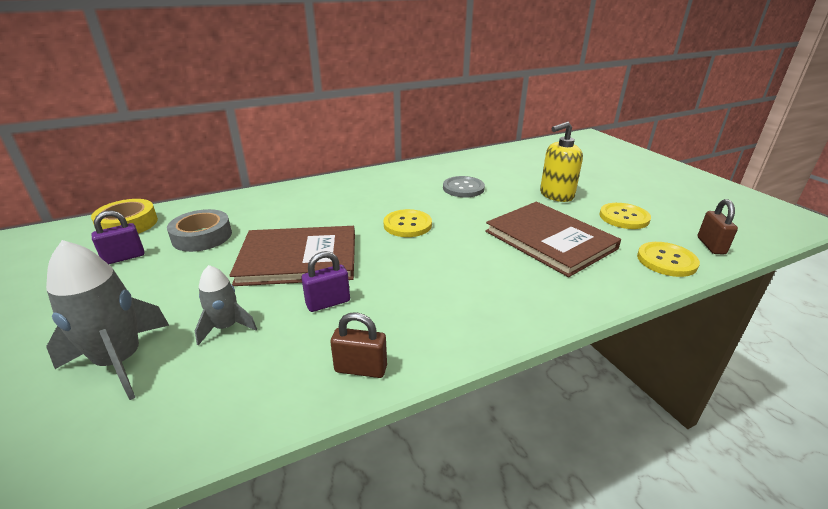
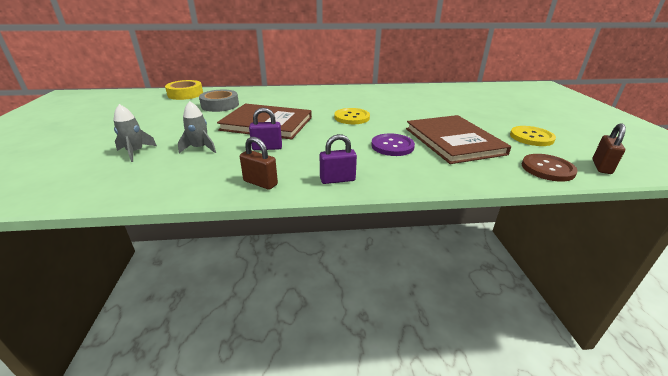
camera: 20 degrees right, 0 degrees up
grey rocket [46,240,169,400] -> grey rocket [114,104,157,162], size x0.58
purple padlock [92,210,145,264] -> purple padlock moved to [320,134,357,184]
grey button [443,176,485,197] -> none
yellow soap dispenser [540,122,583,202] -> none
yellow button [637,242,700,277] -> brown button [522,154,578,182]
none -> purple button [371,133,415,156]

